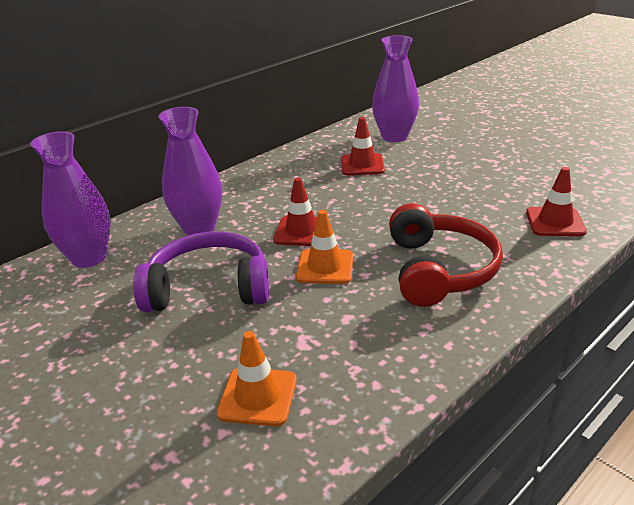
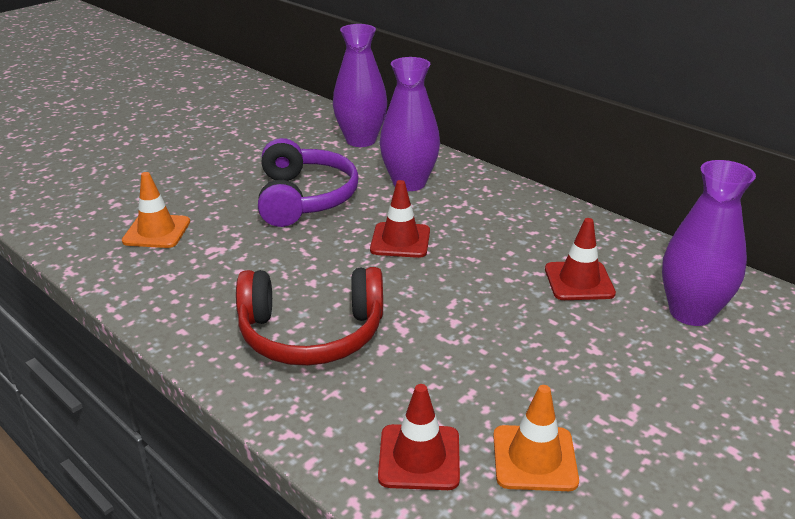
camera: 85 degrees right, 0 degrees up
orange traffic cone [296,210,353,284] -> orange traffic cone moved to [493,385,579,491]

